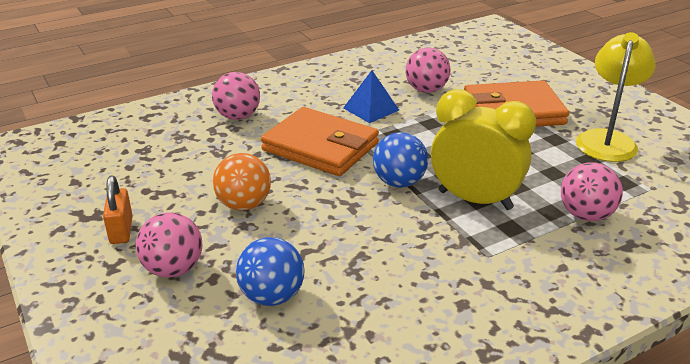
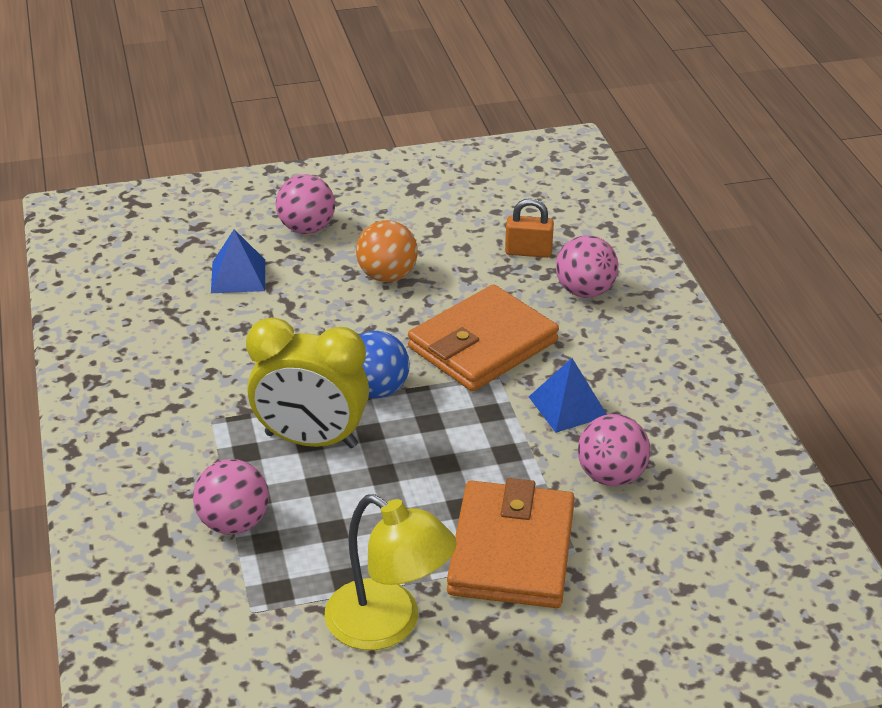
camera: 105 degrees right, 5 degrees up
orange padlock [103,176,133,244] -> orange padlock moved to [505,198,554,258]
blue ball [236,237,305,306] -> blue pyramid [211,229,265,293]
yellow clock [431,89,536,210] -> yellow clock turned 60 degrees clockwise [246,317,369,448]

